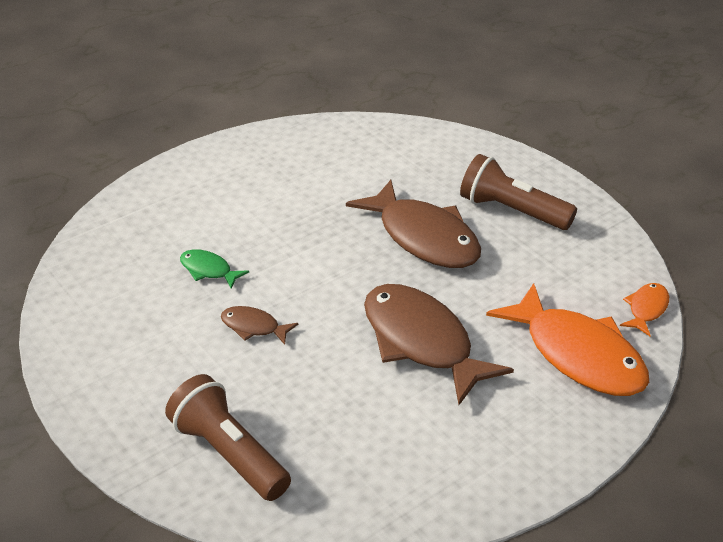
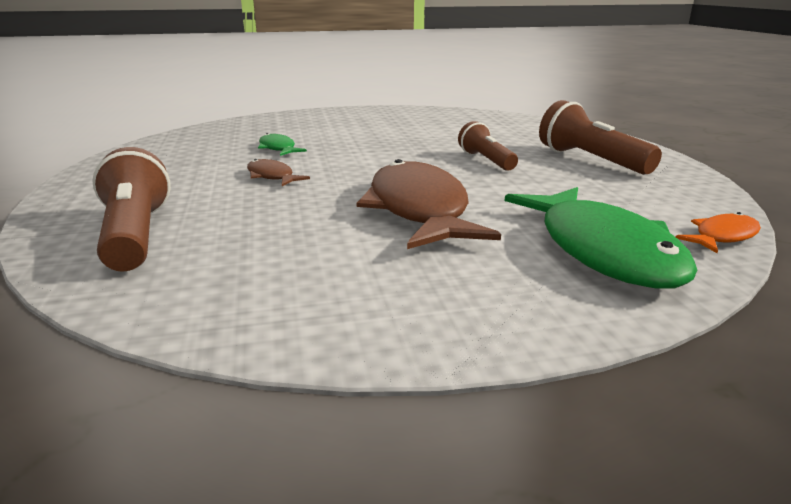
camera: 25 degrees right, 15 degrees down
brown fish [346,180,481,268] -> brown flashlight [458,121,518,171]
orange fish [486,283,649,396] -> green fish [505,187,697,288]

